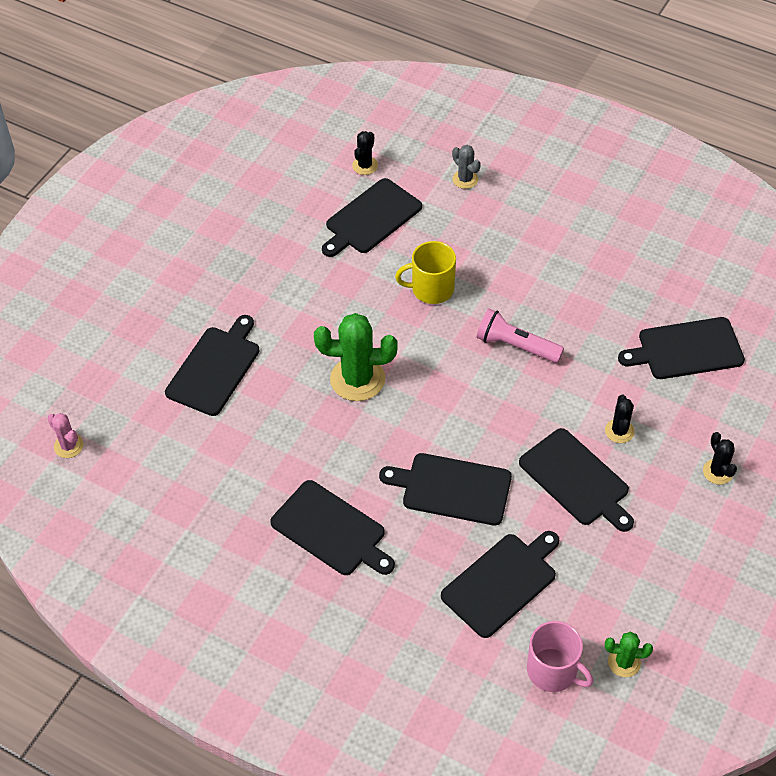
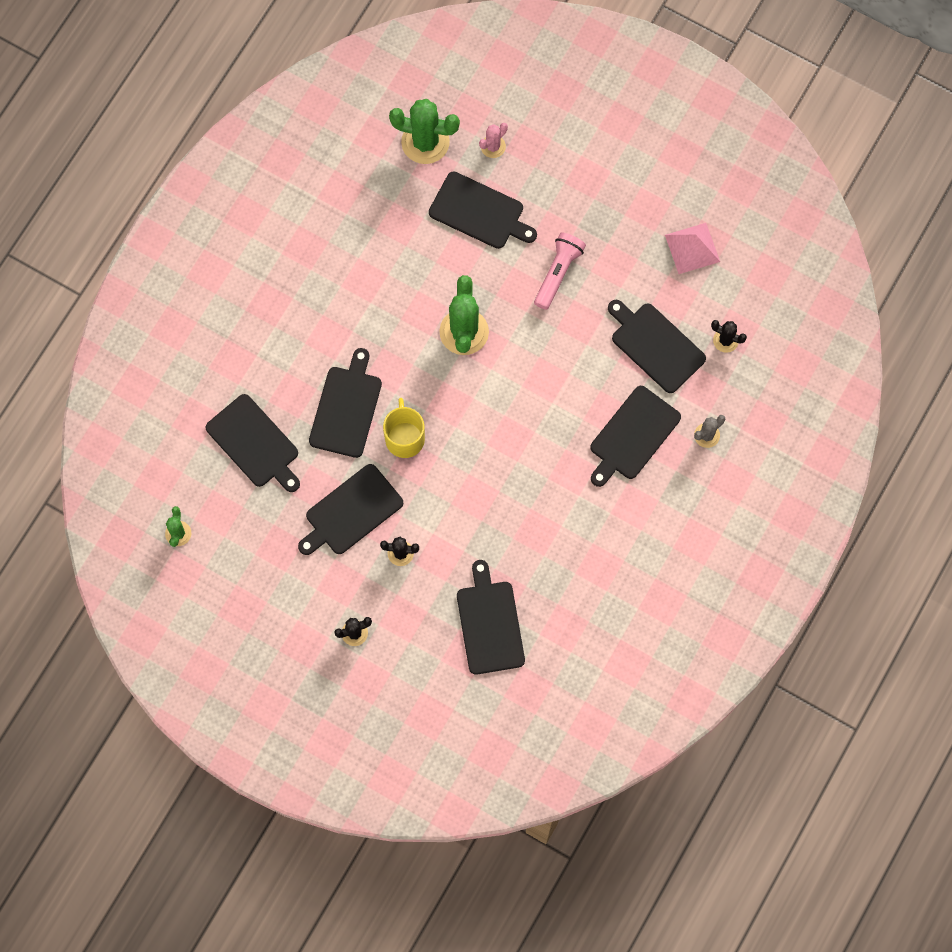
camera: 90 degrees right, 20 degrees up
pink cactus [47,413,84,458] -> pink cactus moved to [479,123,508,158]
black cutting board [270,480,395,575] -> black cutting board moved to [590,386,681,487]
yellow mug [395,241,456,304] -> yellow mug moved to [383,398,425,458]
pink flashlight [477,309,564,363] -> pink flashlight moved to [534,232,586,310]
pink mug [527,621,593,692] -> none
none -> green cactus [389,99,460,164]
none -> pink pyramid [665,223,720,274]

